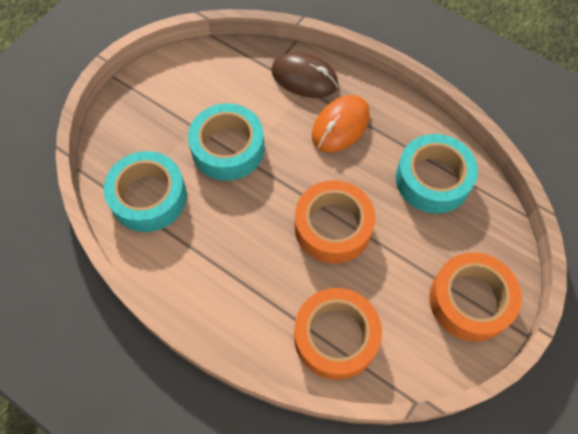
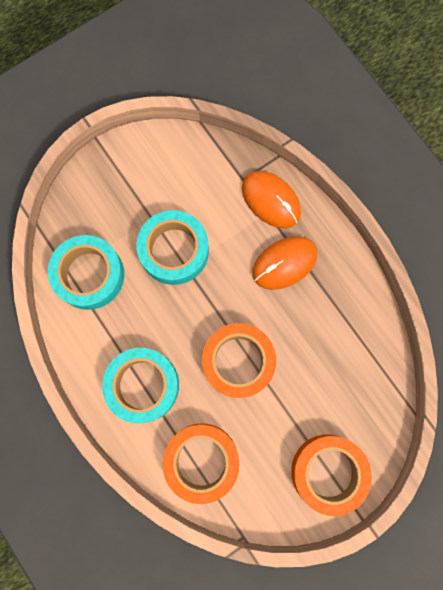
camera: 20 degrees right, 15 degrees up
brown mouse [271,52,338,98] -> orange mouse [242,171,301,228]
turquoise tape [396,134,478,214] -> turquoise tape moved to [102,348,179,423]

